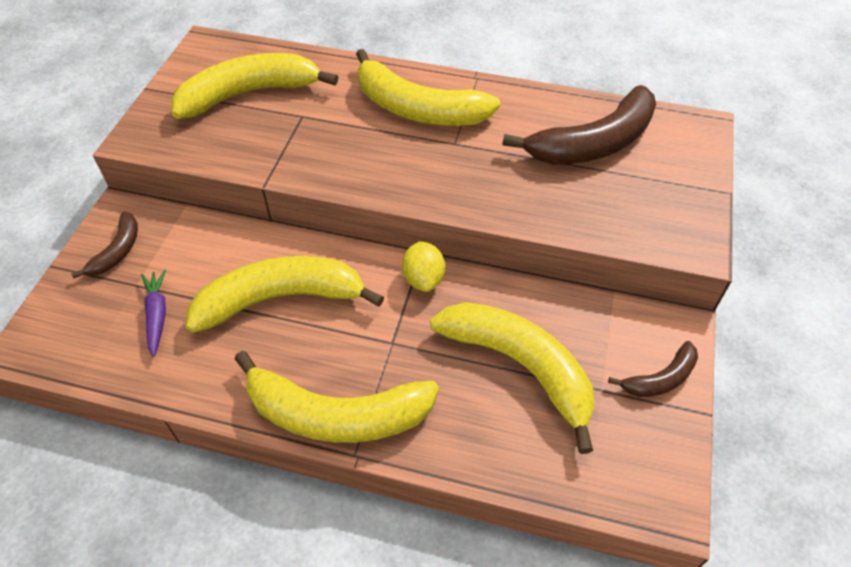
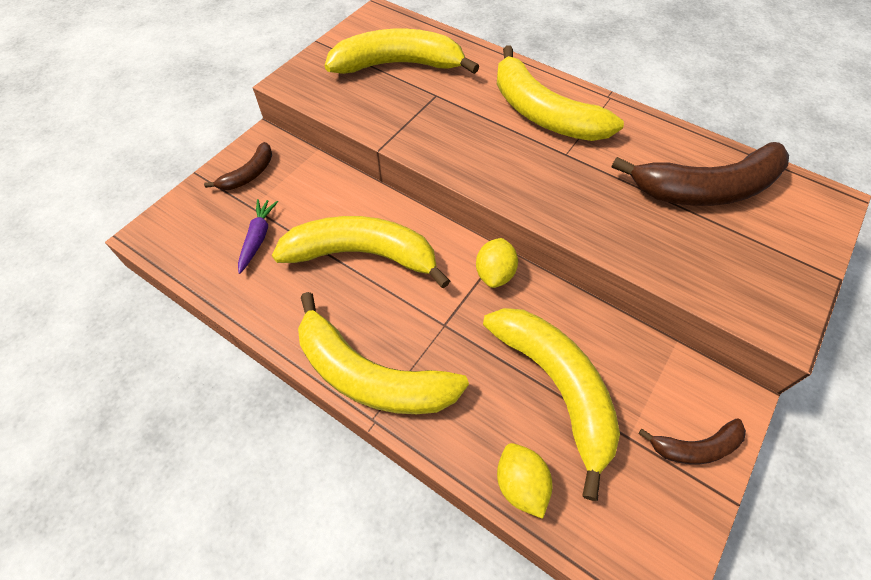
camera: 20 degrees right, 5 degrees up
none -> yellow lemon [497,443,553,519]

